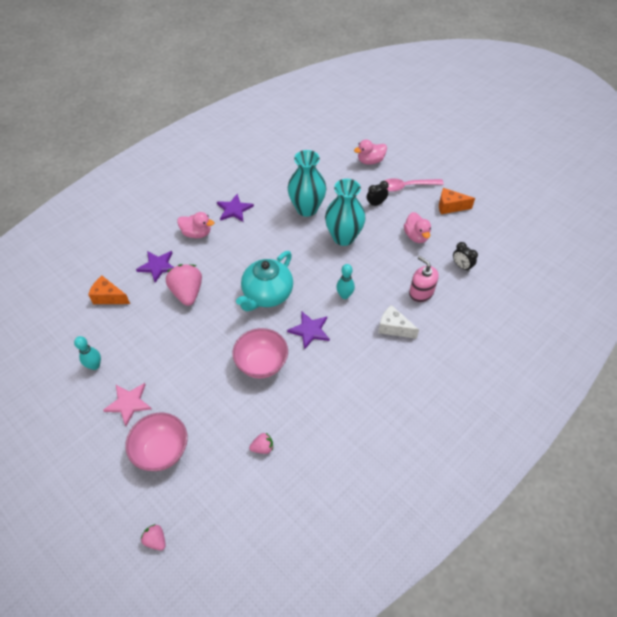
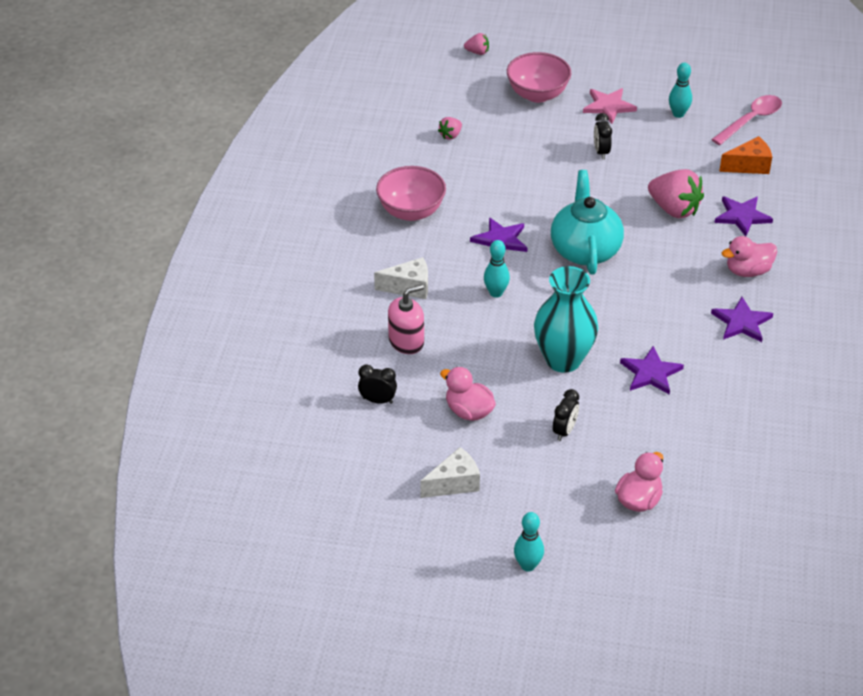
camera: 145 degrees right, 10 degrees down
pink bowl [232,328,288,378] -> pink bowl moved to [376,166,446,221]
turquoise vase [288,150,326,217] -> purple star [620,346,684,395]
pink spoon [384,178,444,192] -> pink spoon moved to [711,95,782,145]
pink soap dispenser [409,256,439,302] -> pink soap dispenser turned 45 degrees counterclockwise [388,284,424,354]
orange cheese [439,188,475,214] -> white cheese [420,447,480,498]
none -> turquoise bowling pin [514,512,544,572]
none -> black clock [594,113,612,160]

